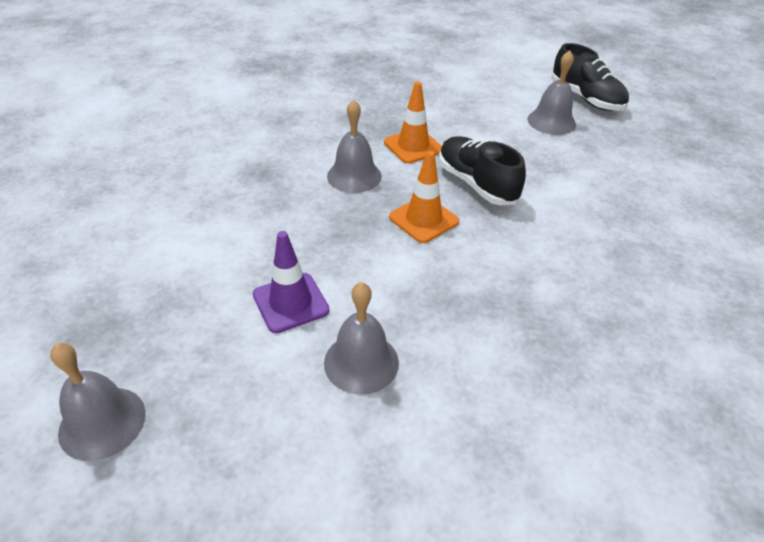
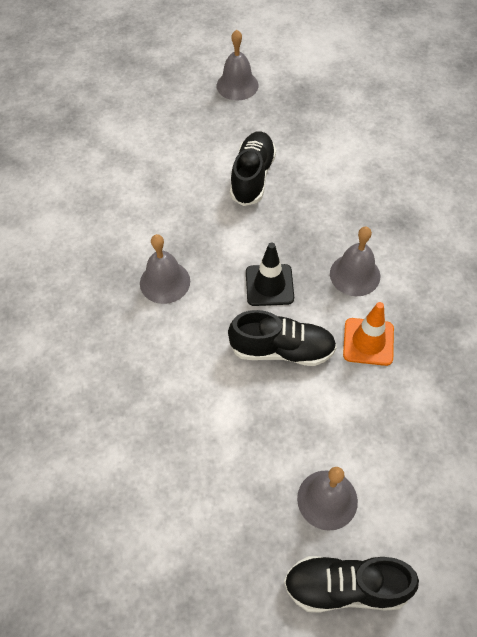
camera: 130 degrees right, 15 degrees up
purple traffic cone [253,231,329,333] -> black shoe [230,131,276,206]
grey bell [324,282,399,395] -> grey bell moved to [140,234,190,304]
orange traffic cone [389,151,459,243] -> black traffic cone [246,242,294,306]

